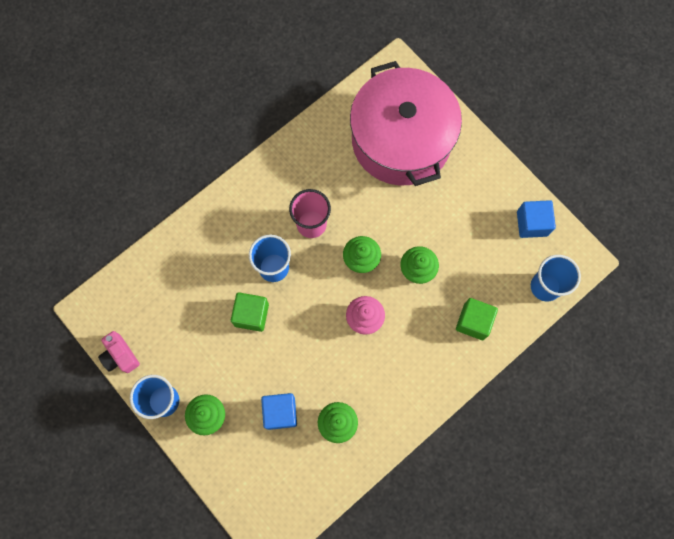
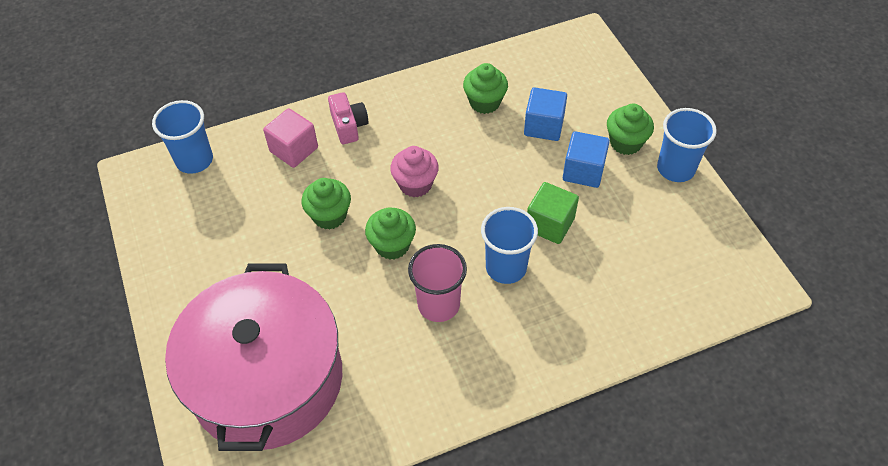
camera: 160 degrees left, 20 degrees down
pink camera [98,331,140,373] -> pink camera moved to [328,92,368,144]
green cube [456,298,498,340] -> pink cube [263,108,318,168]
blue cube [517,200,556,238] -> blue cube moved to [563,131,610,188]

